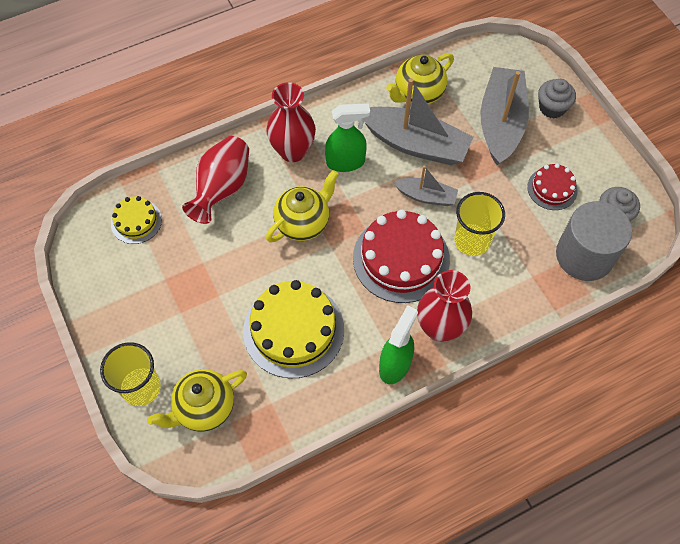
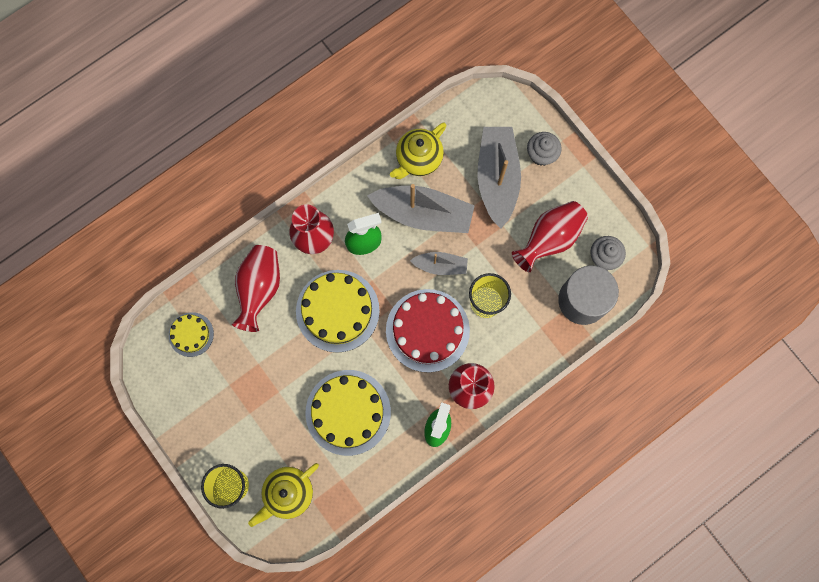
camera: 10 degrees left, 15 degrees up
yellow teapot [266,170,338,243] -> yellow cake [296,270,380,353]
red cake [527,164,578,210] -> red vase [512,201,588,272]

